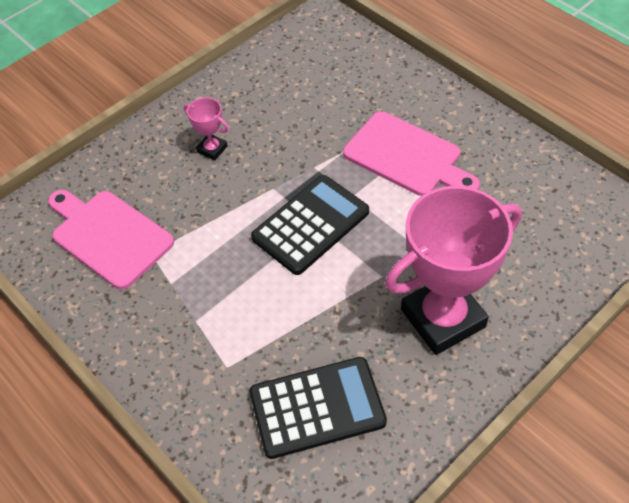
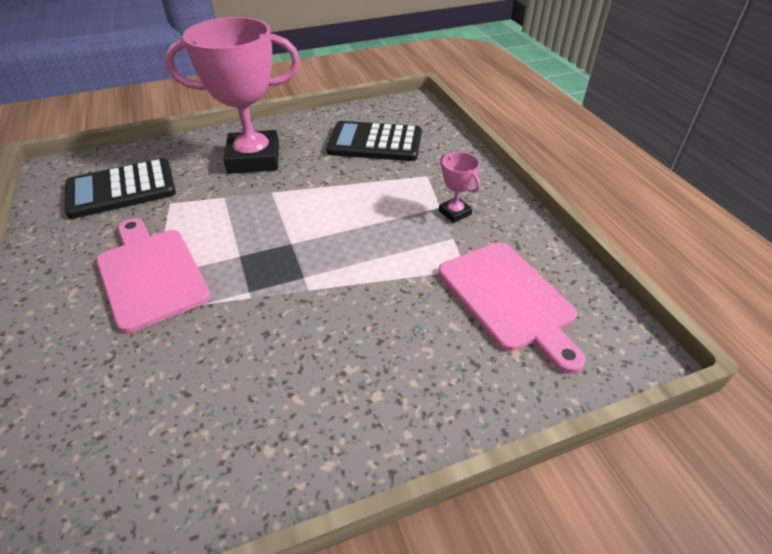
camera: 160 degrees left, 10 degrees down
pink trophy [184,97,229,161] -> pink trophy moved to [439,152,480,223]
black calculator [251,175,369,275] -> black calculator moved to [64,158,176,219]

